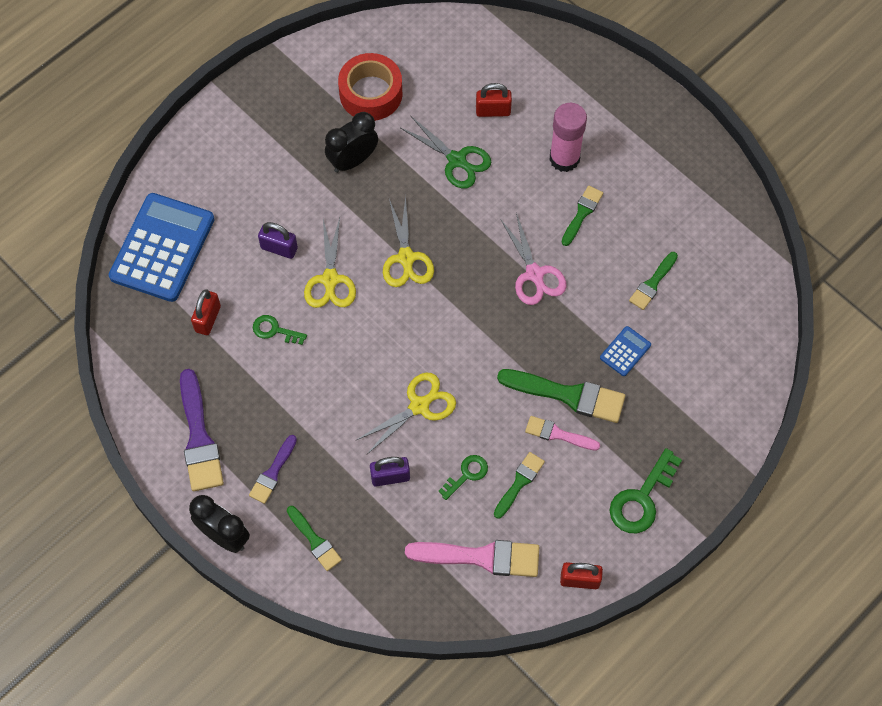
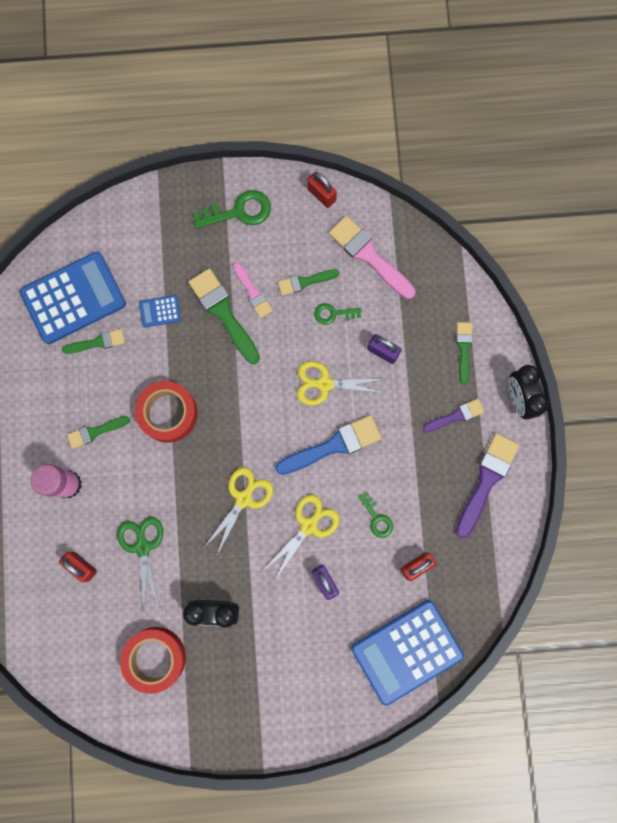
camera: 140 degrees left, 15 degrees up
pink scissors [501,213,566,305] -> red tape [135,381,198,443]
none -> blue calculator [20,252,126,344]
none -> blue brush [275,415,382,475]

